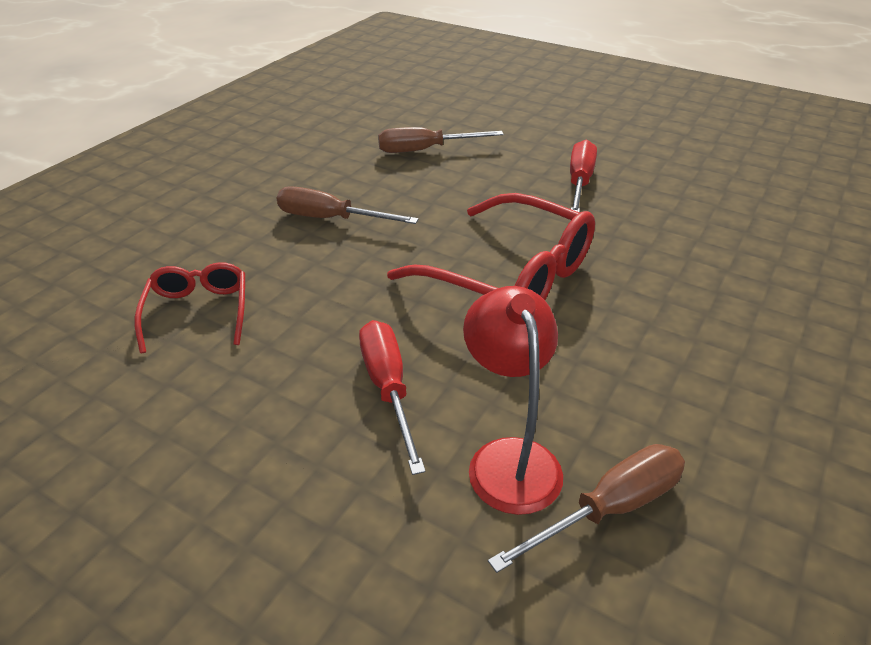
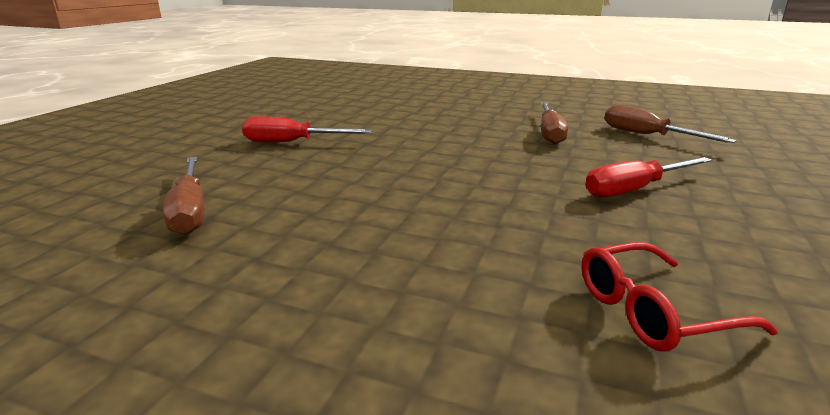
camera: 100 degrees left, 15 degrees down
brown screwdriver [277,186,419,224] -> brown screwdriver moved to [541,102,568,144]
red glasses [387,193,595,300] -> none
red lamp [463,286,563,515] -> none

